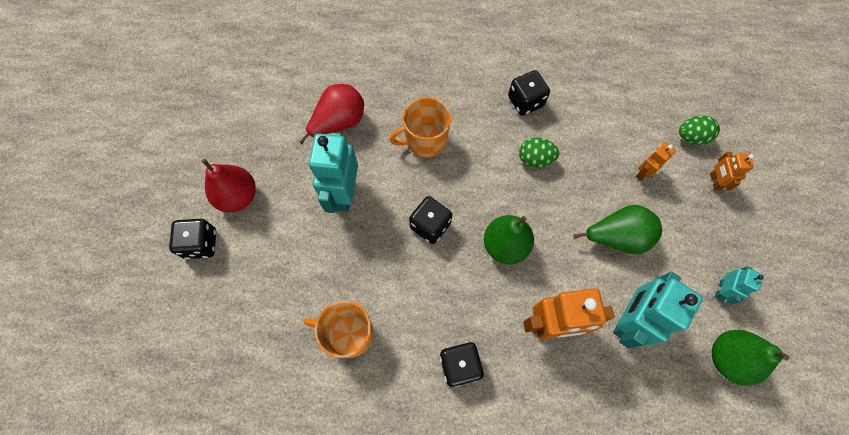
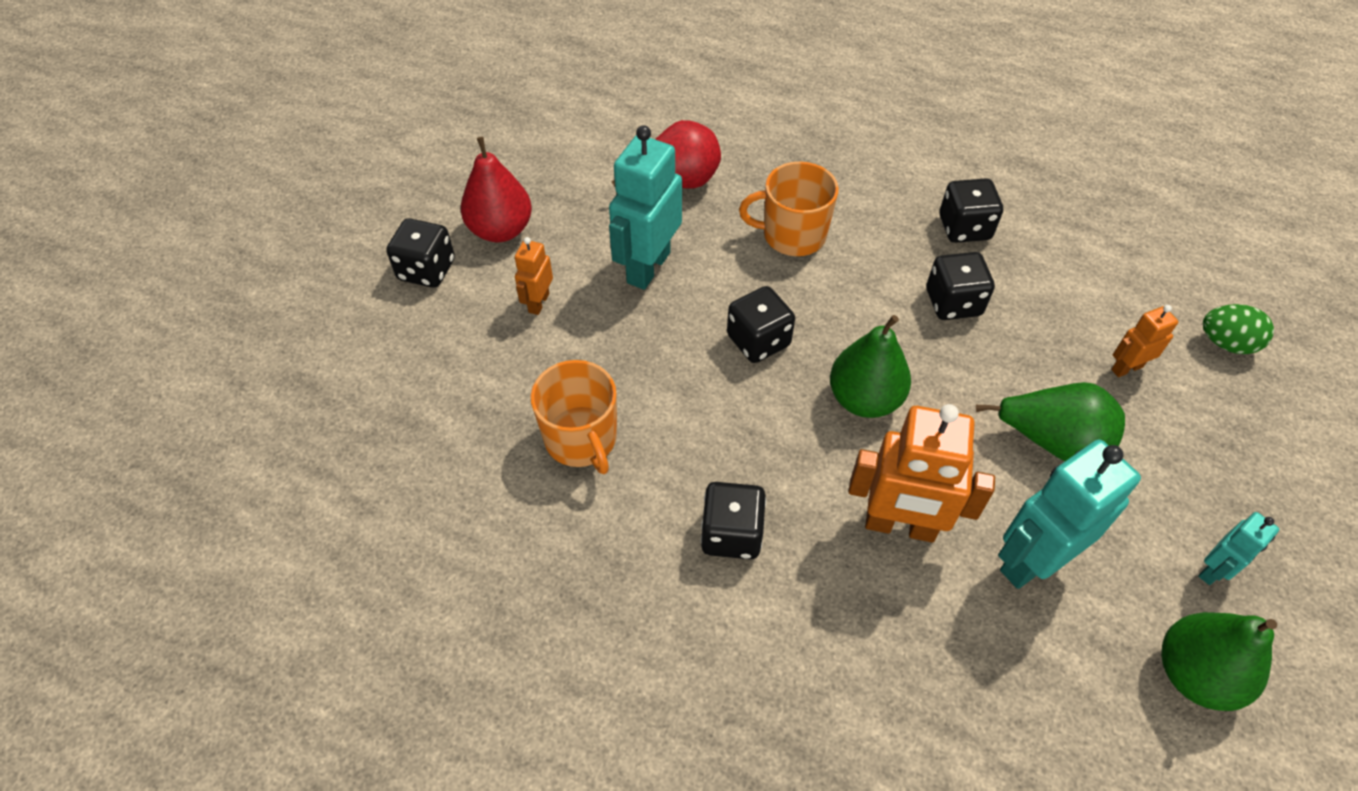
camera: 20 degrees right, 15 degrees down
orange mug [303,301,373,358] -> orange mug turned 150 degrees counterclockwise [531,360,617,474]
green egg [519,138,559,167] -> black dice [926,252,995,320]
orange robot [710,152,754,190] -> orange robot moved to [515,237,553,315]

